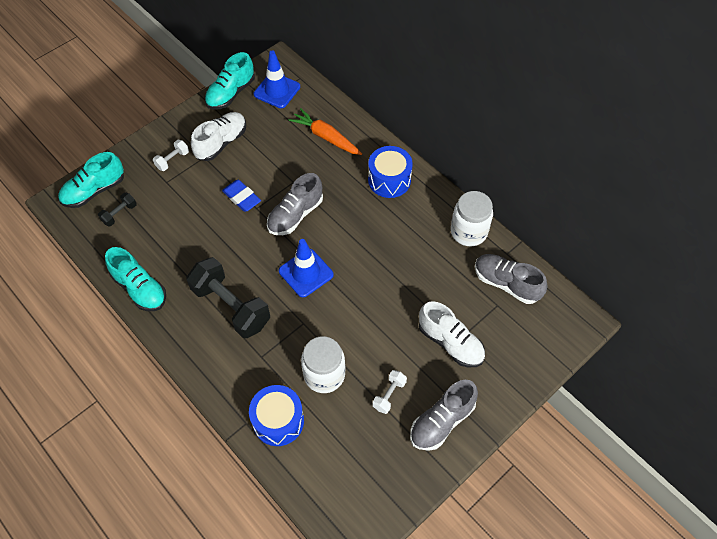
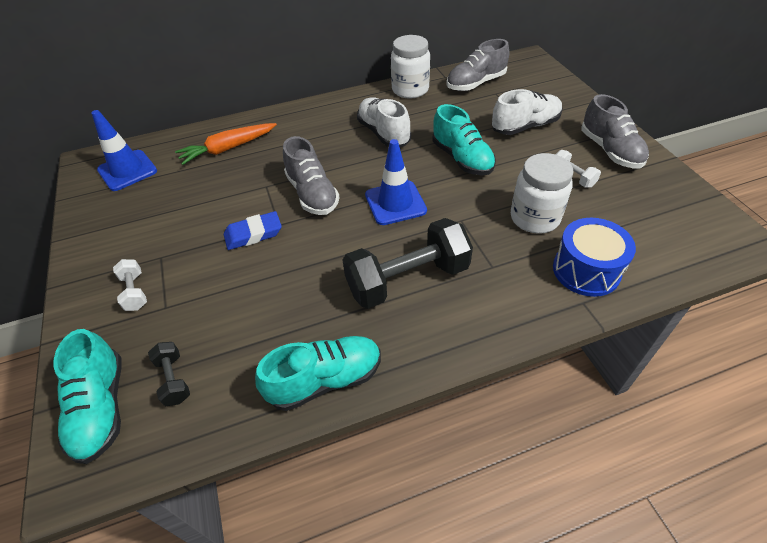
camera: 65 degrees left, 10 degrees down
white shoe [191,112,246,161] -> white shoe moved to [357,97,411,147]
turquoise shoe [205,52,255,110] -> turquoise shoe moved to [432,104,496,175]
blue drum [368,146,413,198] -> none

